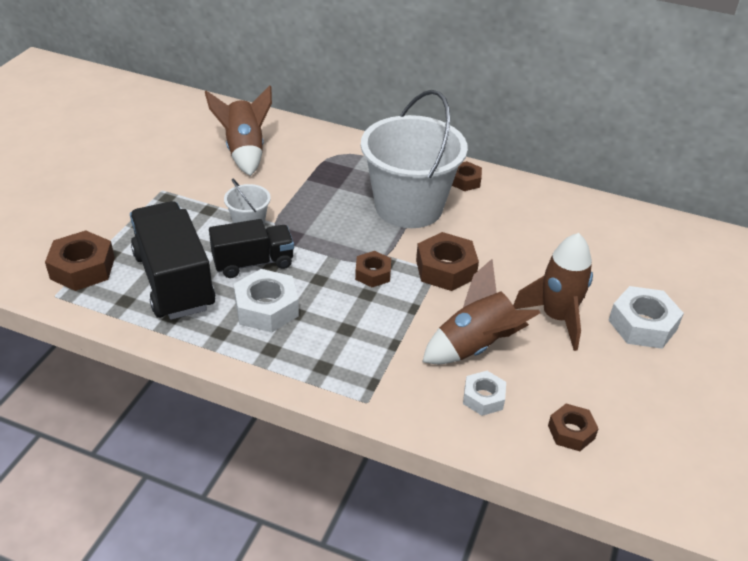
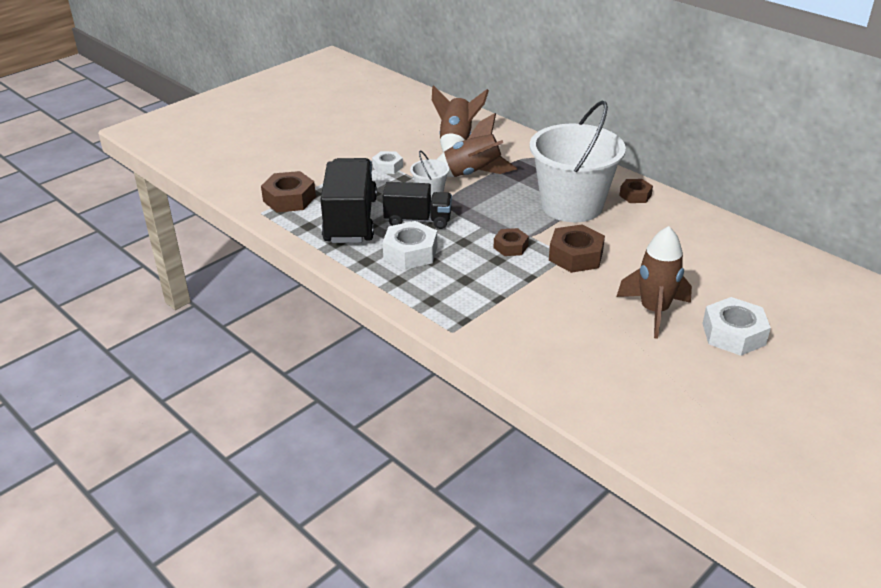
camera: 25 degrees right, 5 degrees down
brown rocket [422,259,540,364] -> brown rocket moved to [436,113,517,177]
white nut [463,371,506,416] -> white nut moved to [372,151,403,174]
brown nut [548,404,599,451] -> none

